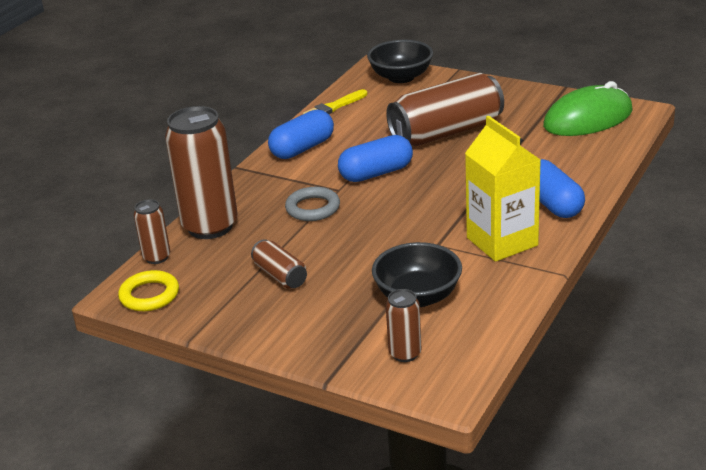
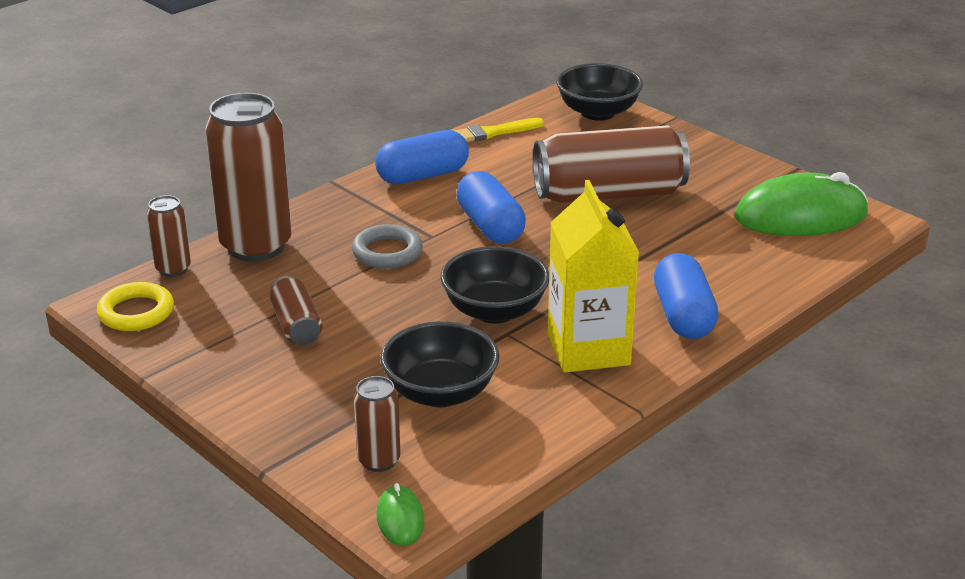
camera: 15 degrees right, 0 degrees up
blue capsule [338,135,413,182] -> blue capsule turned 75 degrees clockwise [456,171,526,244]
none -> green mouse [376,483,424,546]
none -> black bowl [440,246,549,323]

